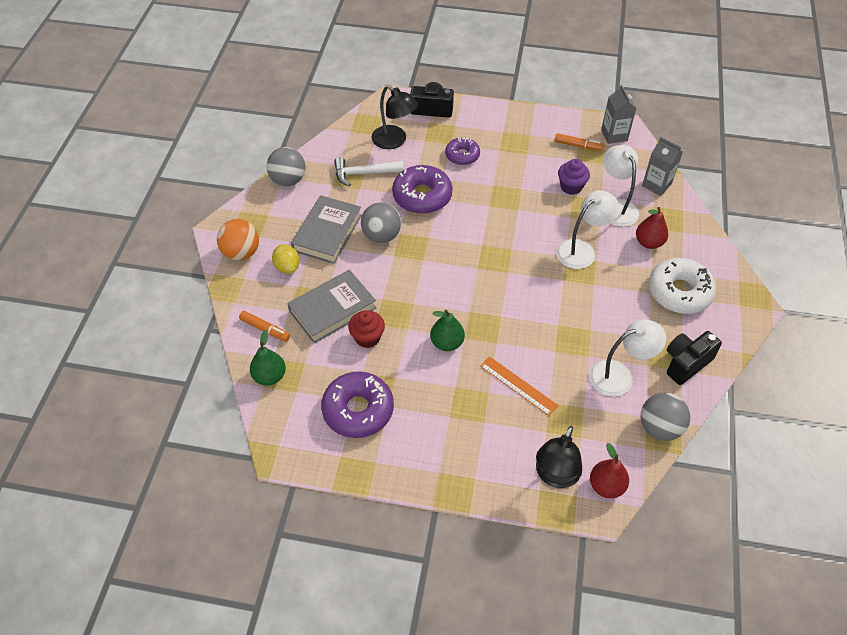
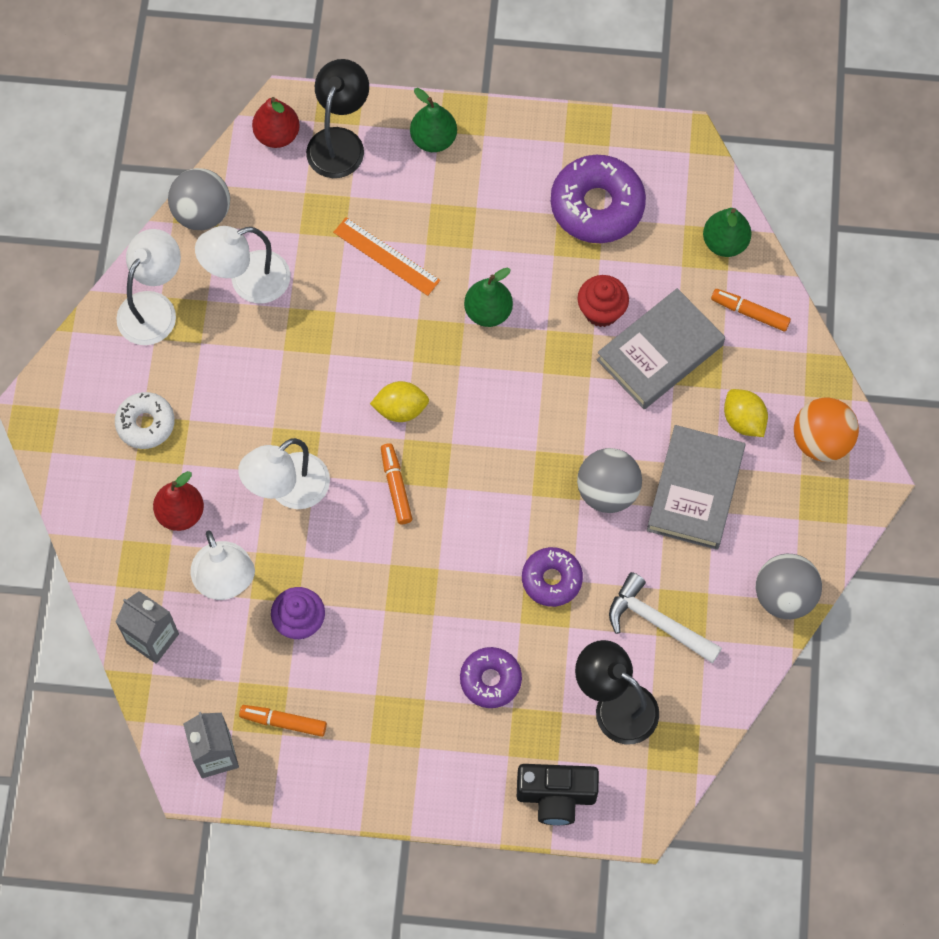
camera: 175 degrees right, 15 degrees up
white hammer [334,157,404,187] -> white hammer turned 135 degrees counterclockwise [609,572,722,664]
purple donut [392,165,453,214] -> purple donut [522,547,583,607], size x0.61
white donut [649,258,716,314] -> white donut [115,392,175,449], size x0.61
black camera [667,331,722,385] -> white lamp [116,229,181,345]
none -> yellow lemon [370,381,429,422]
none -> orange marker [381,443,412,524]
none -> green pear [410,88,457,152]

